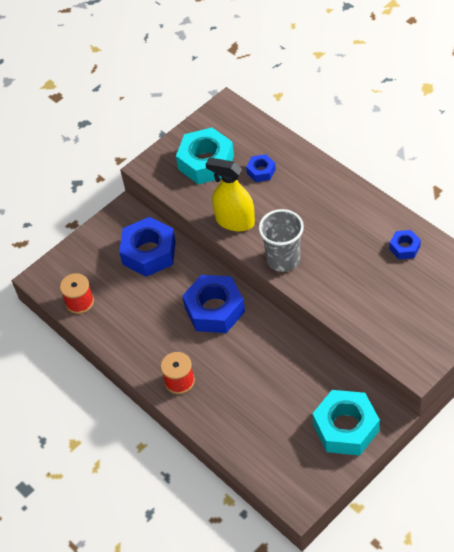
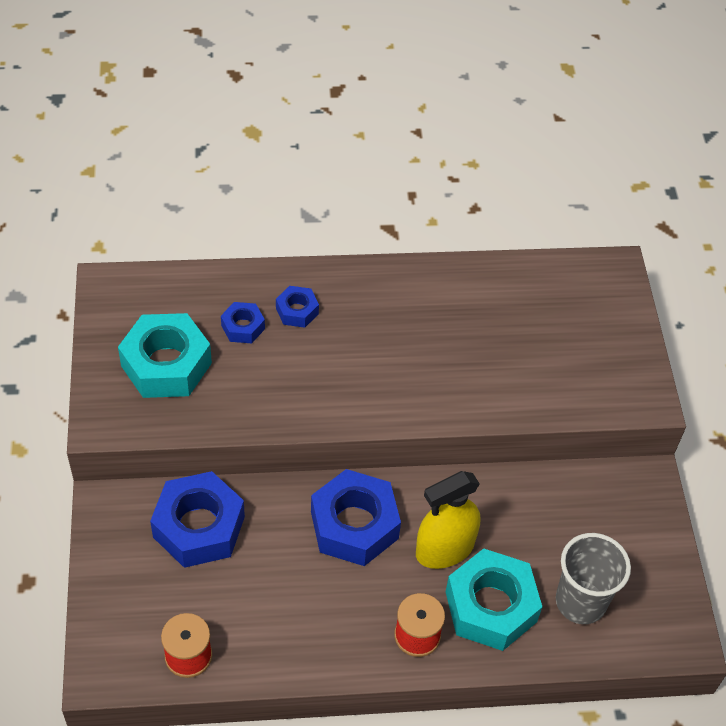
camera: 60 degrees left, 0 degrees up
yellow spray bottle [206,158,255,231] -> yellow spray bottle moved to [416,471,480,569]
grey cup [259,209,304,272] -> grey cup moved to [556,533,631,624]
turquoise nut [312,390,380,455] -> turquoise nut moved to [446,548,542,651]
blue nut [389,230,421,259] -> blue nut moved to [276,286,319,328]

